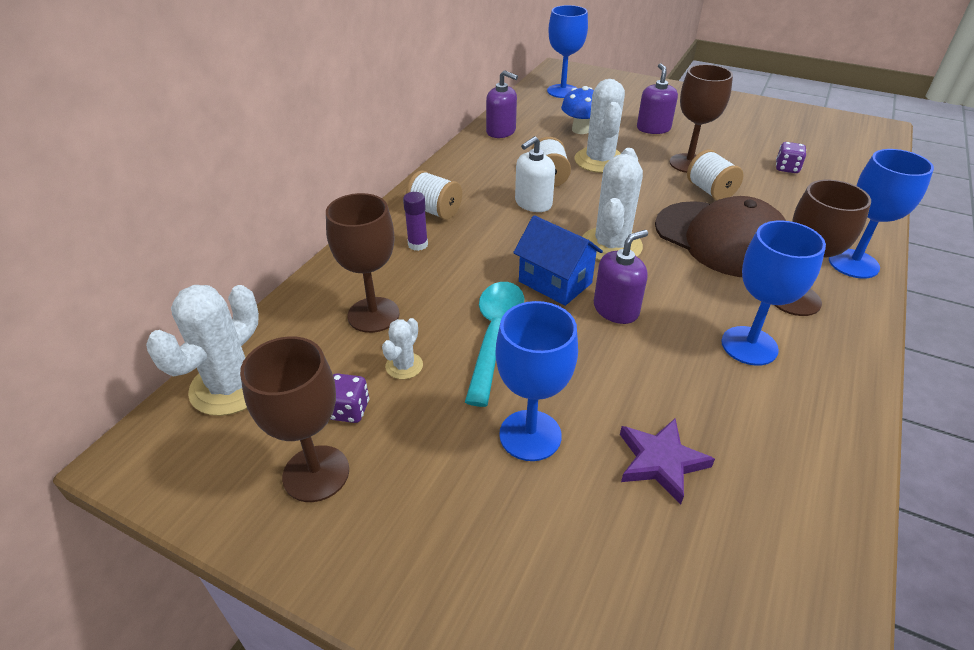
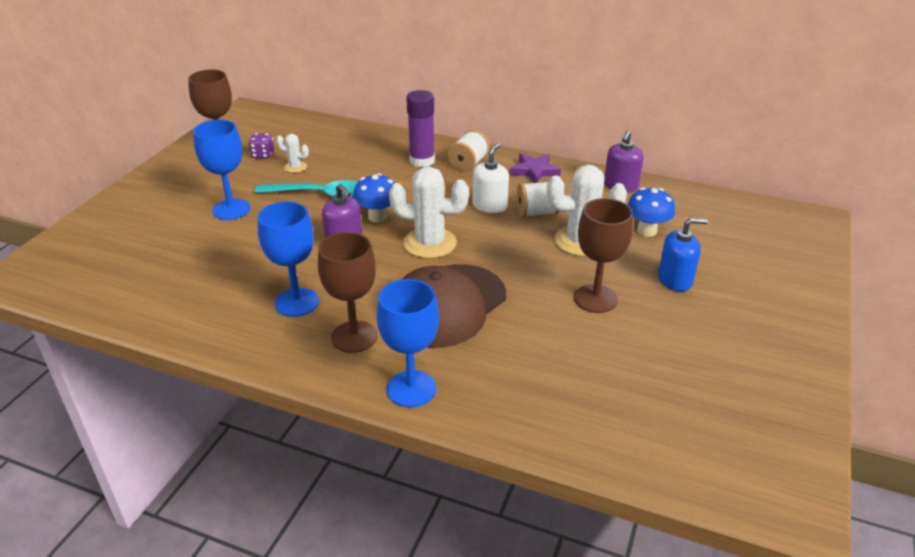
camera: 85 degrees right, 5 degrees down
white cactus [146,285,259,416] -> none
brown goblet [326,193,399,333] -> none
purple glue stick [403,192,428,251] -> purple glue stick [406,90,435,167], size x1.71
blue house [513,215,603,306] -> blue mushroom [353,173,395,222]
white soap dispenser [515,136,555,212] -> white soap dispenser turned 75 degrees clockwise [472,143,509,213]
blue goblet [547,5,588,98] -> none
purple star [620,418,715,505] -> purple star moved to [510,154,561,183]
purple soap dispenser [637,63,678,134] -> blue soap dispenser [658,218,708,292]
white spool [687,150,744,200] -> none
purple dice [776,142,806,173] -> none

